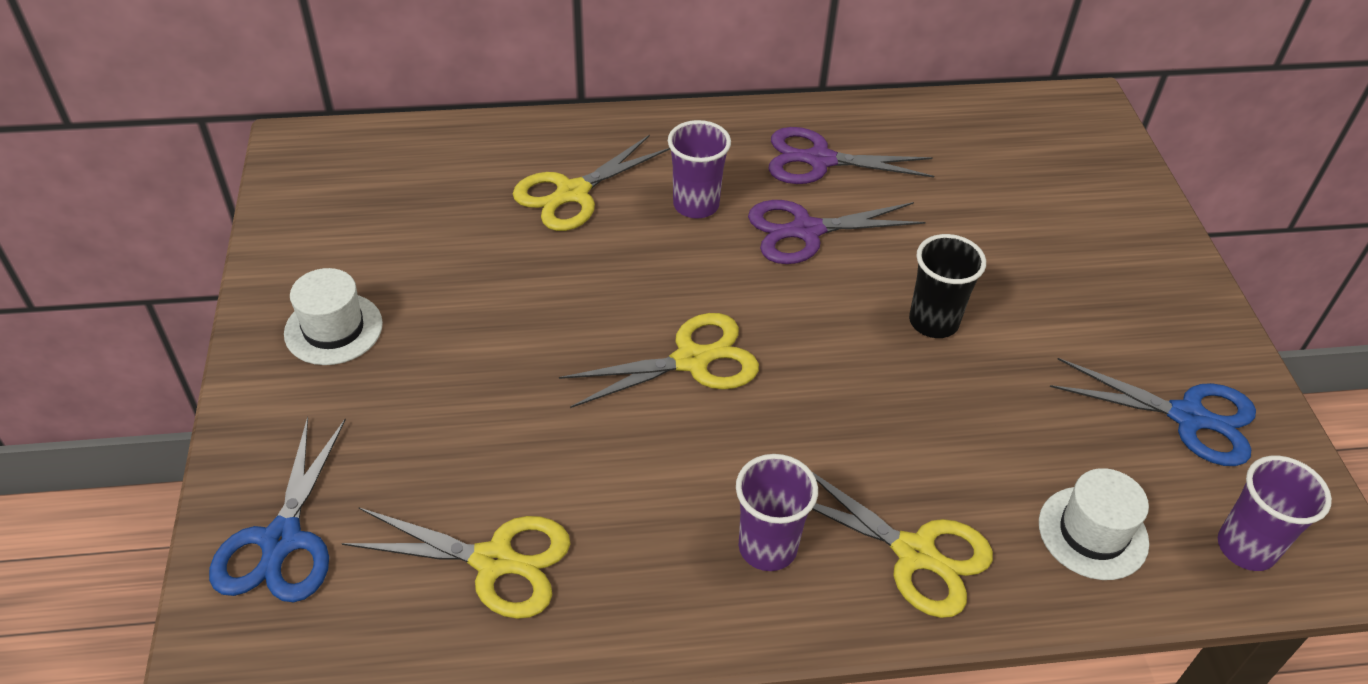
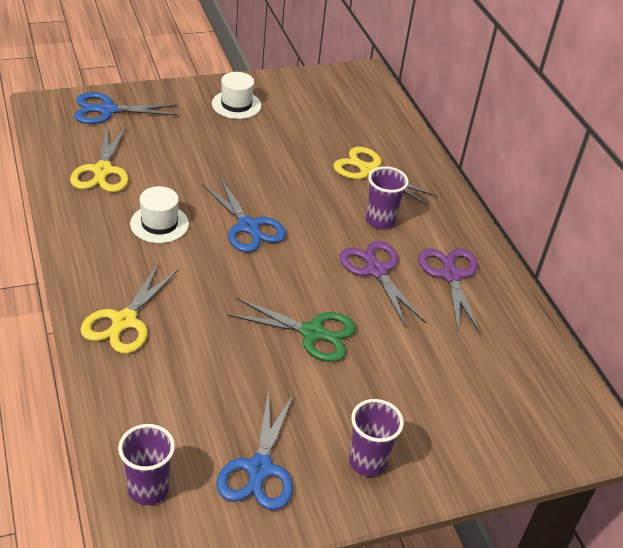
camera: 75 degrees right, 5 degrees down
yellow scissors [559,313,759,408] -> blue scissors [202,177,286,252]
purple cup [736,454,818,571] -> purple cup moved to [349,399,404,477]
black cup [909,234,986,338] -> green scissors [227,298,356,362]
white hat [1039,468,1149,580] -> white hat moved to [130,186,189,243]

